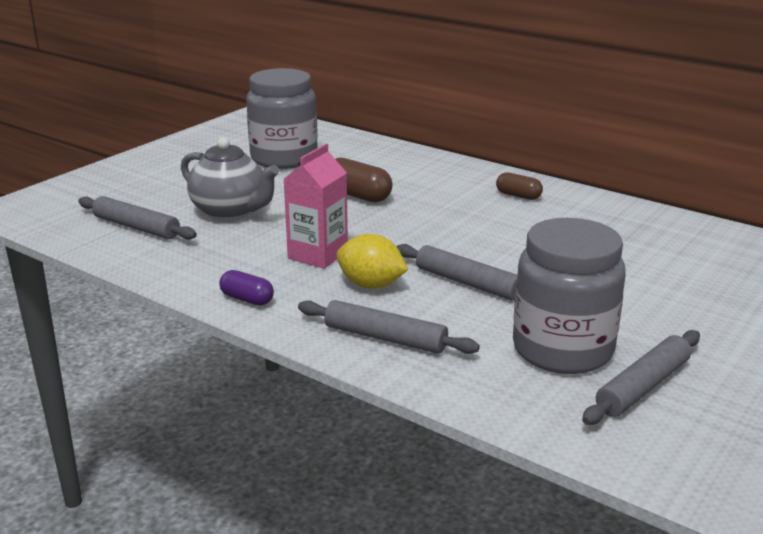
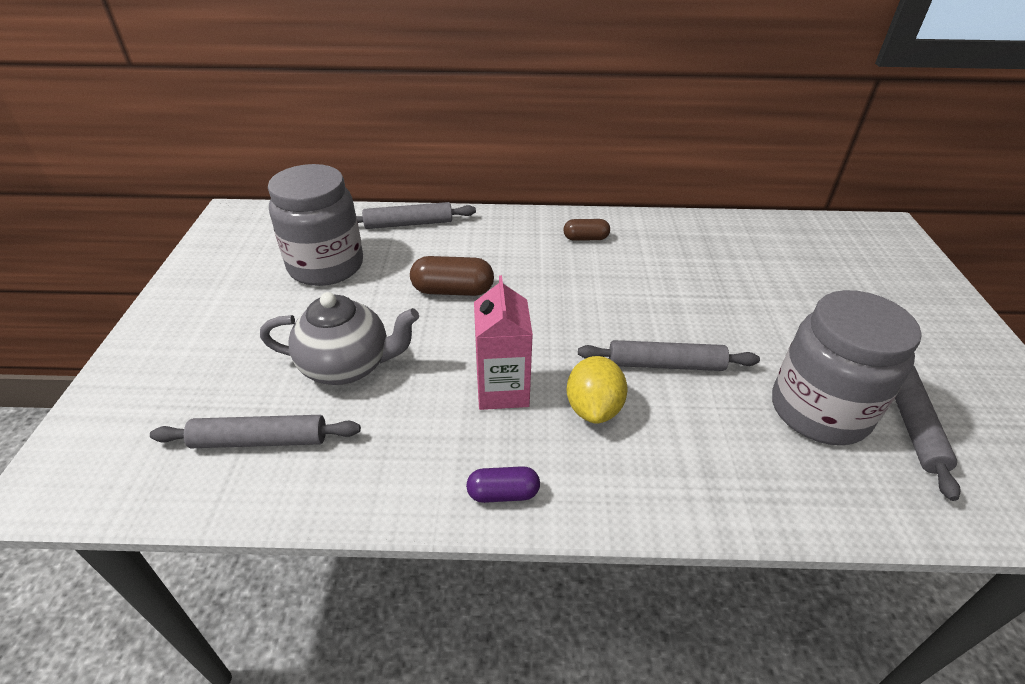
camera: 35 degrees left, 15 degrees up
grey rolling pin [298,300,480,354] -> grey rolling pin moved to [357,202,476,229]
yellow lemon [336,234,408,288] -> yellow lemon turned 75 degrees counterclockwise [567,356,628,424]

